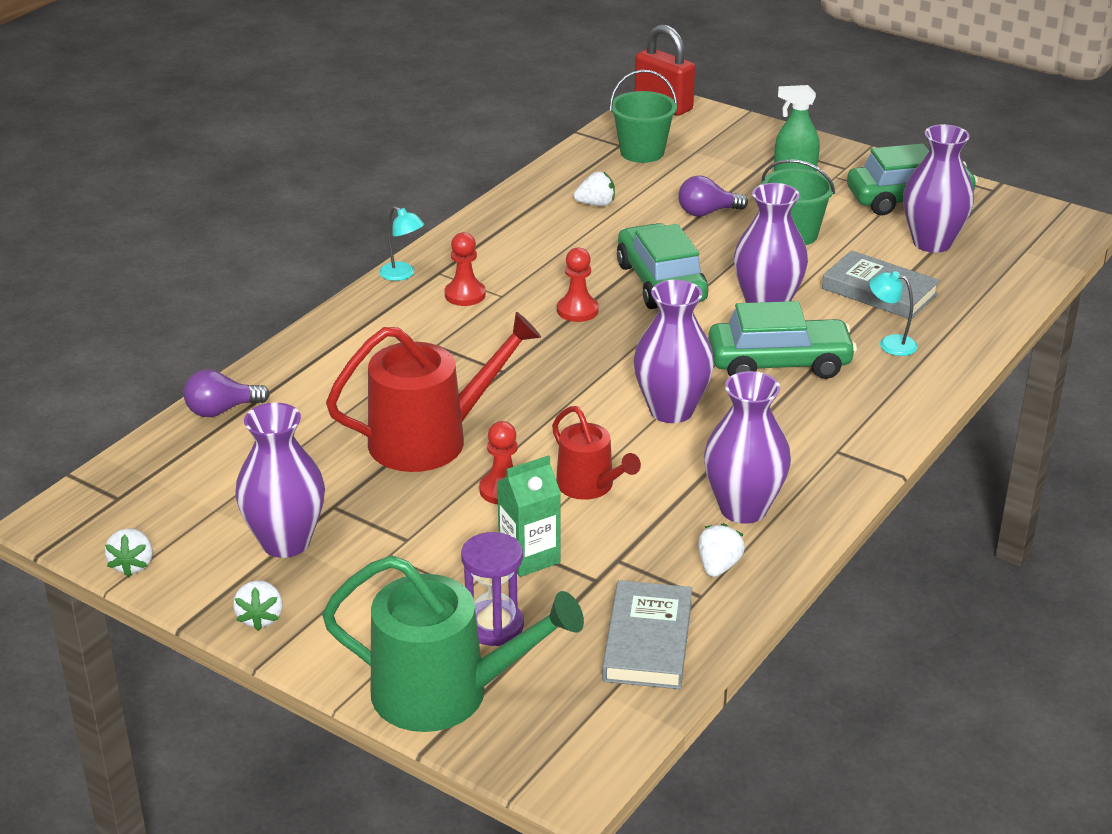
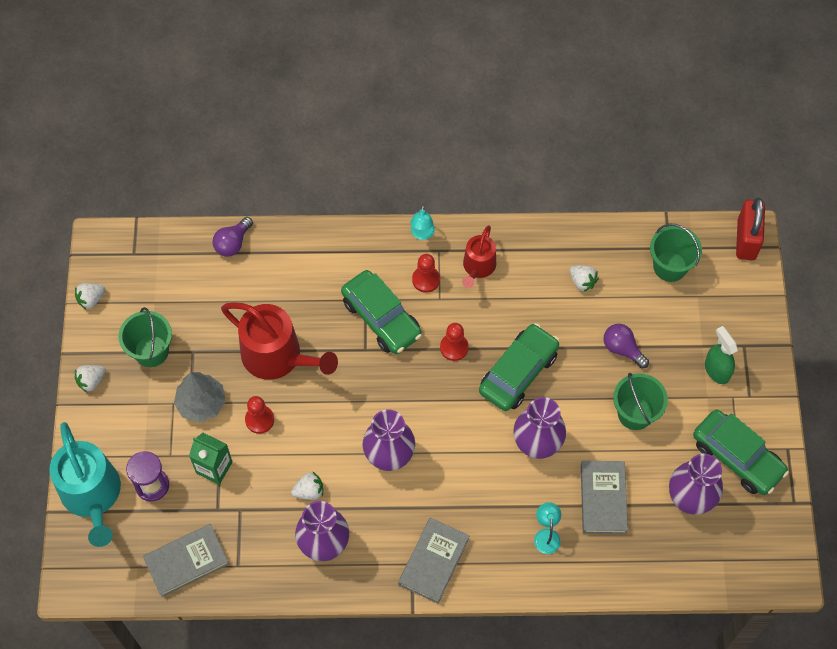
camera: 55 degrees right, 30 degrees up
purple light bulb [183,369,270,417] -> purple light bulb turned 90 degrees counterclockwise [212,217,253,257]
purple vase [235,403,325,558] -> green bucket [118,307,172,367]
green watering can [322,555,584,732] -> turquoise watering can [49,422,121,547]
red watering can [552,406,641,500] -> red watering can moved to [462,225,496,288]
white strawberry [698,523,745,577] -> white strawberry moved to [291,471,323,500]
green car [708,301,857,379] -> green car moved to [341,270,422,354]
none -> grey tree [174,372,226,423]
none -> grey book [398,518,469,604]

